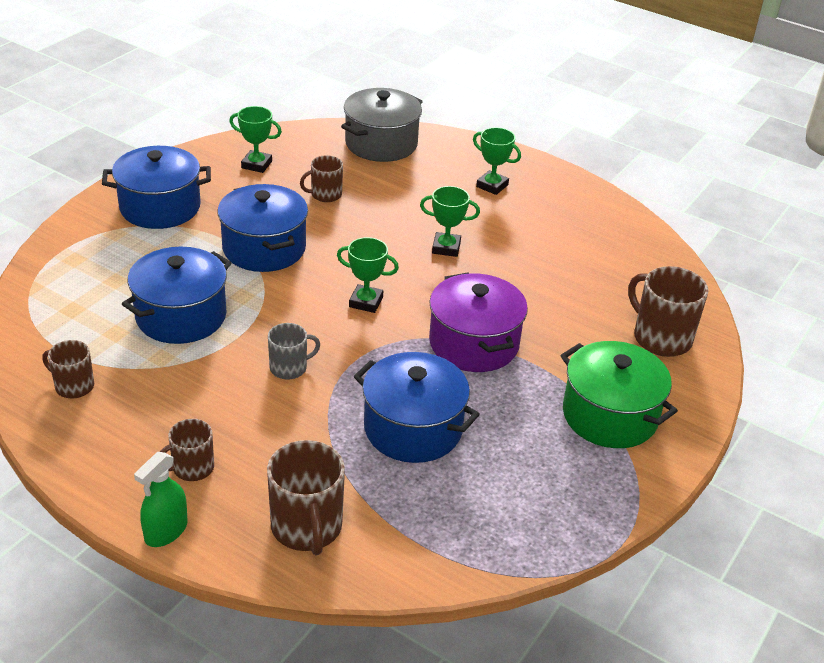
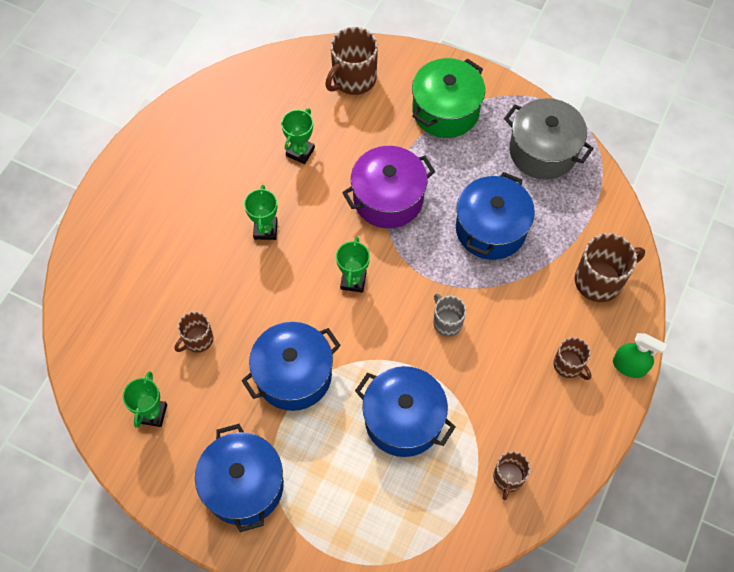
camera: 95 degrees left, 25 degrees up
brown mug [300,155,343,202] -> brown mug turned 75 degrees clockwise [175,312,213,352]
grey pot [341,88,423,162] -> grey pot moved to [504,98,594,180]
green trophy [473,127,521,195] -> green trophy moved to [281,109,315,164]

